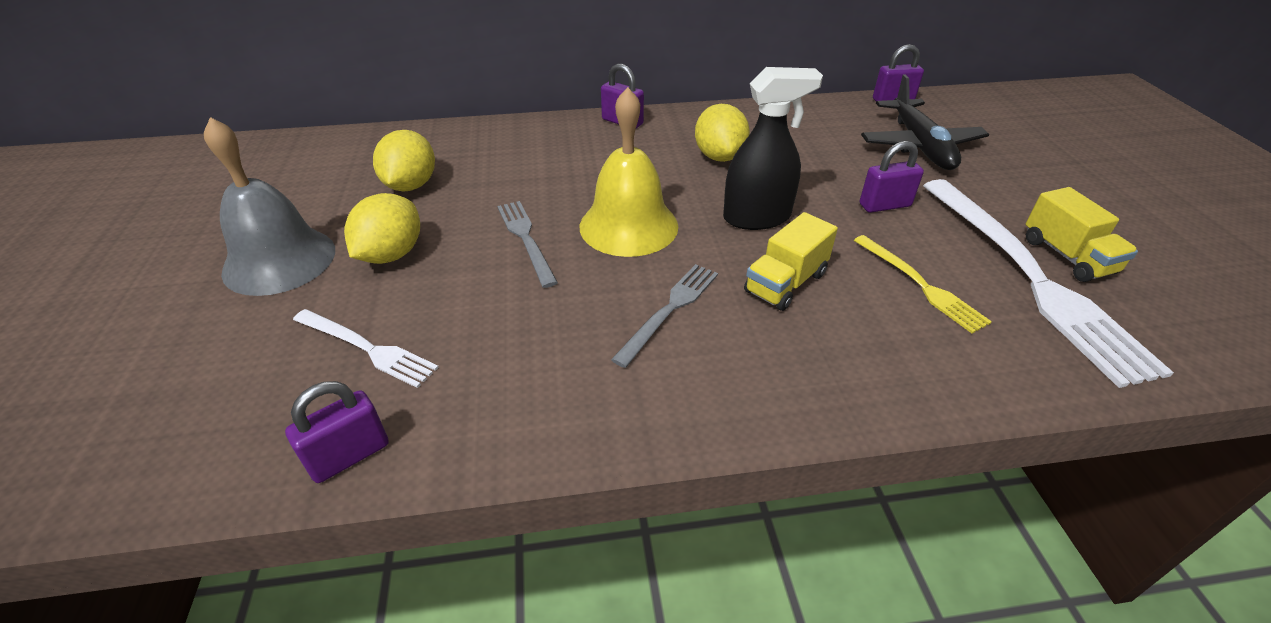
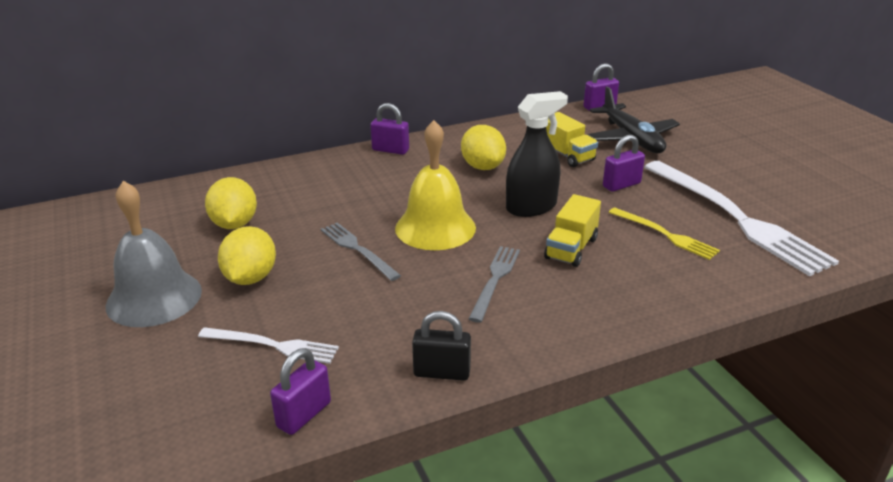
camera: 15 degrees left, 10 degrees down
yellow truck [1025,187,1138,282] -> yellow truck moved to [546,112,598,167]
none -> black padlock [412,311,471,381]

